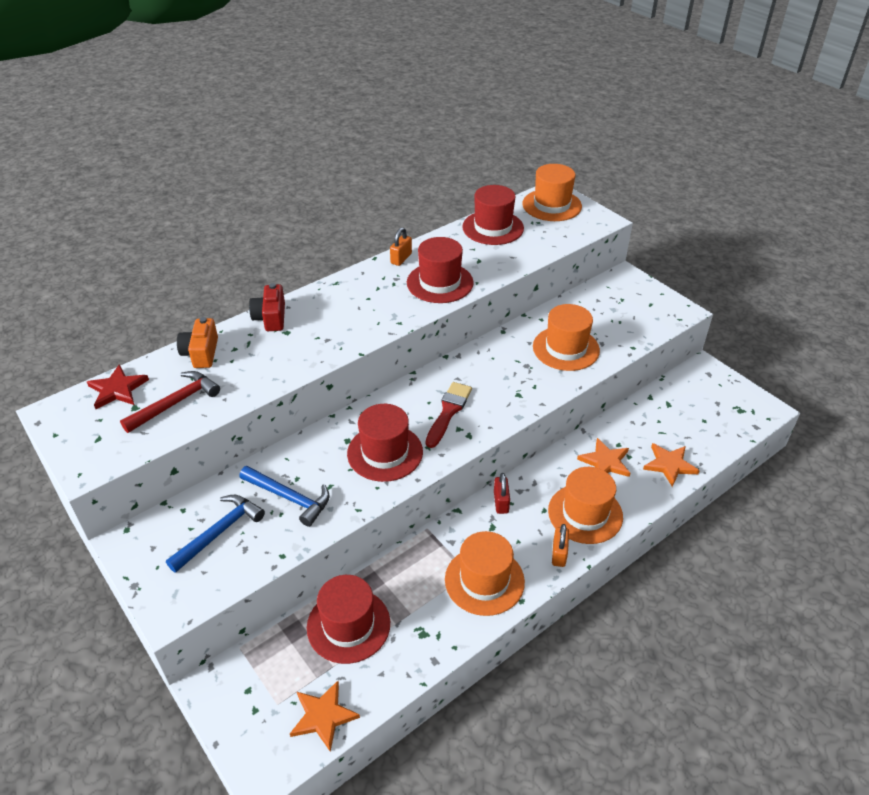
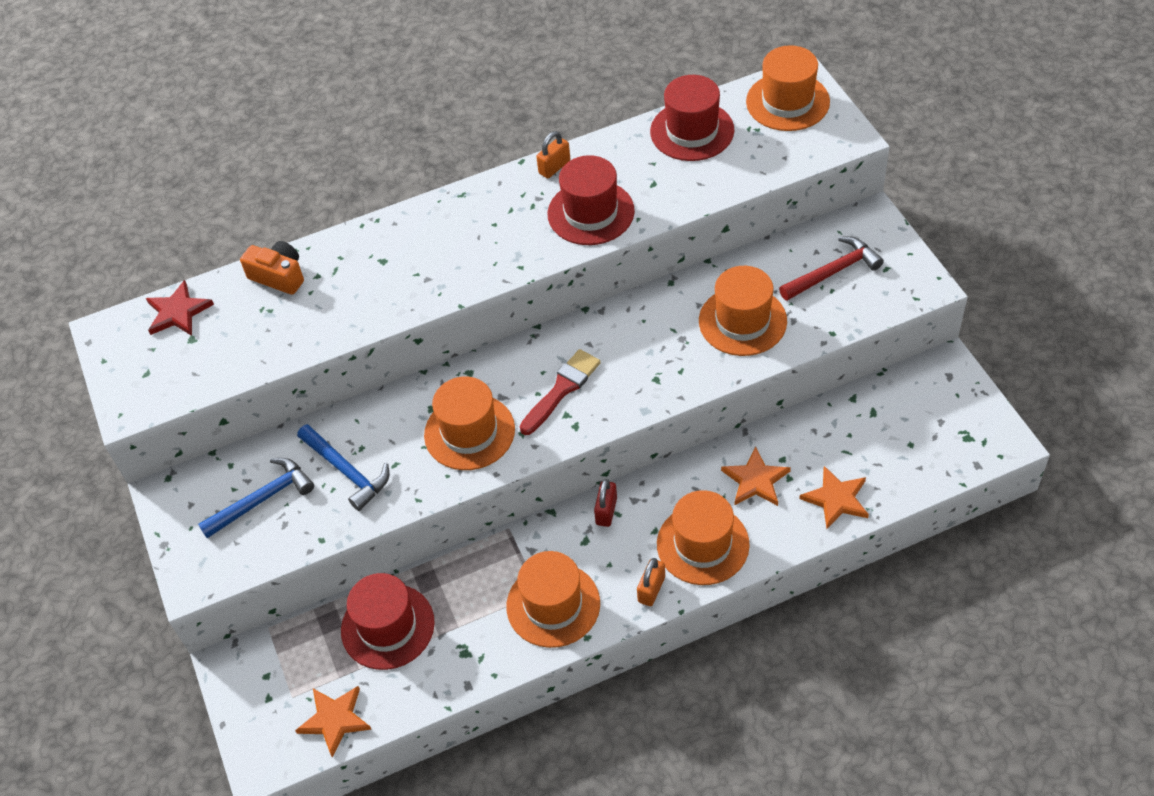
camera: 20 degrees right, 10 degrees up
red hammer [120,371,220,433] -> red hammer moved to [779,237,884,301]
orange camera [177,317,218,368] -> orange camera turned 105 degrees clockwise [240,241,304,295]
red camera [249,283,285,331] -> none
red hat [347,404,423,482] -> orange hat [424,376,515,470]

